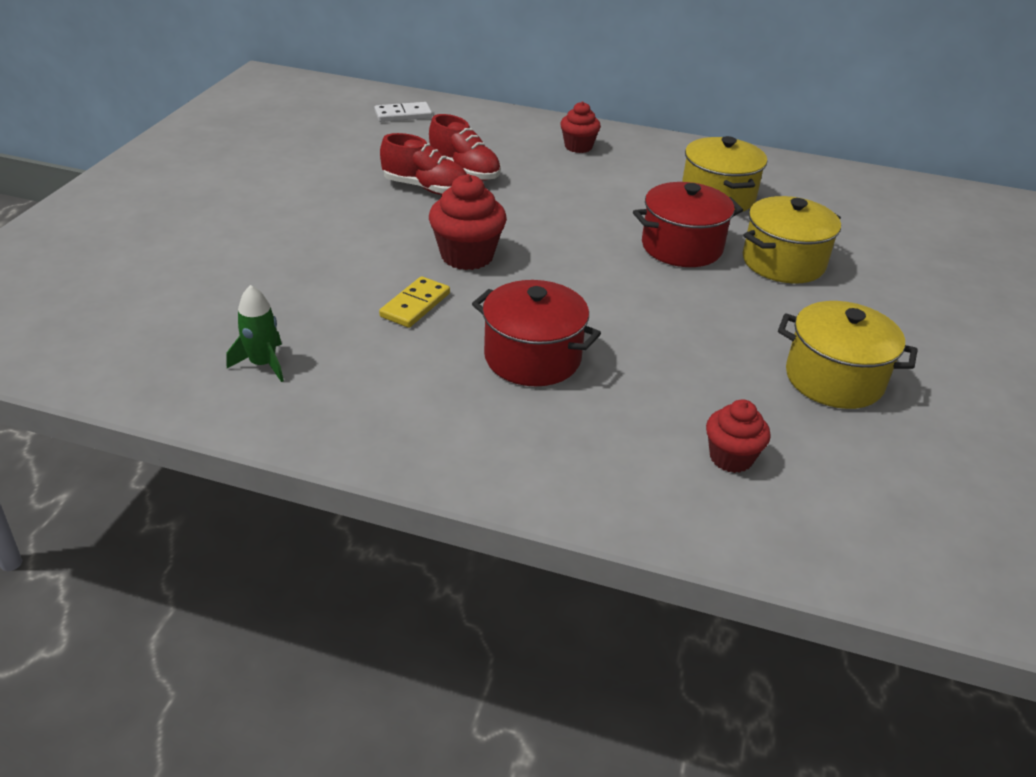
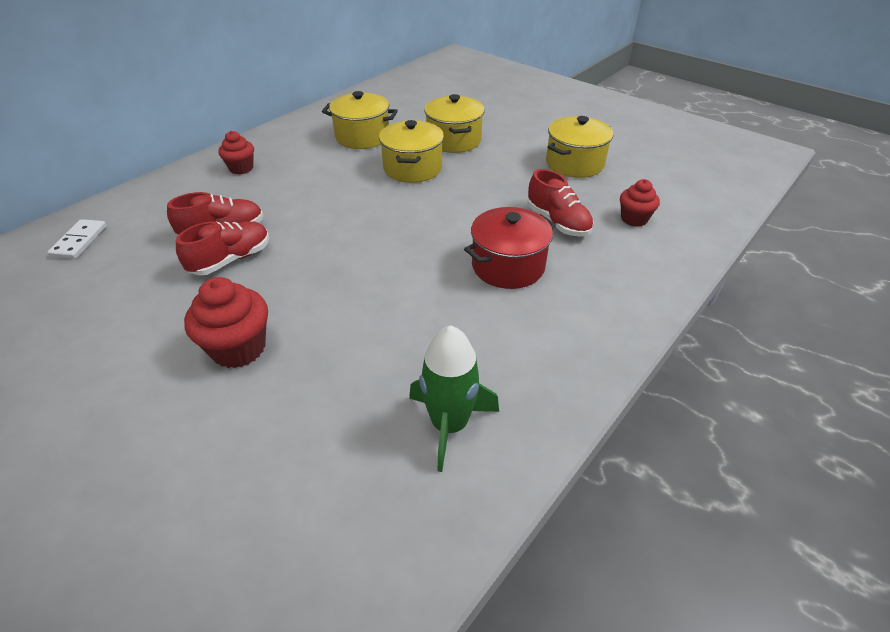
camera: 65 degrees left, 5 degrees up
green rocket [226,285,284,382] -> green rocket [409,325,499,472], size x1.56
yellow domino [379,276,450,328] -> none
red cupcake [429,174,507,270] -> red cupcake moved to [184,277,268,368]
red pot [633,182,743,267] -> yellow pot [379,120,444,183]
none -> red shoe [527,169,594,237]

